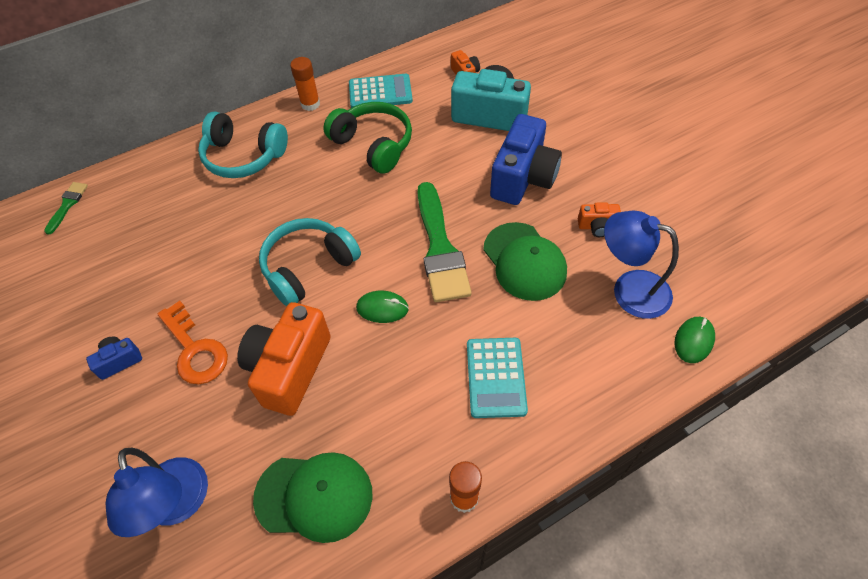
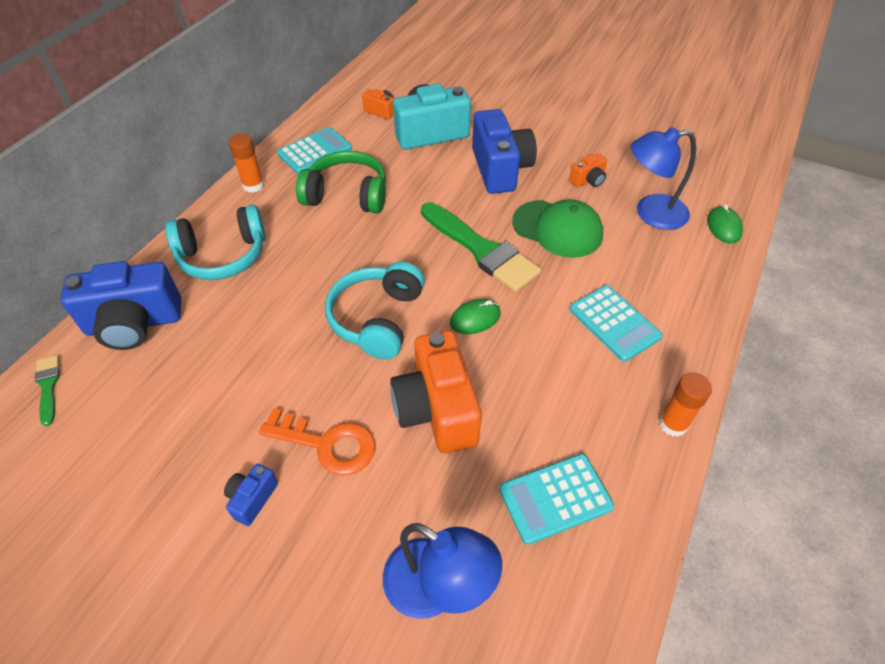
camera: 35 degrees left, 5 degrees down
green cap [253,452,373,543] -> turquoise calculator [499,454,614,545]
none -> blue camera [61,261,181,350]

